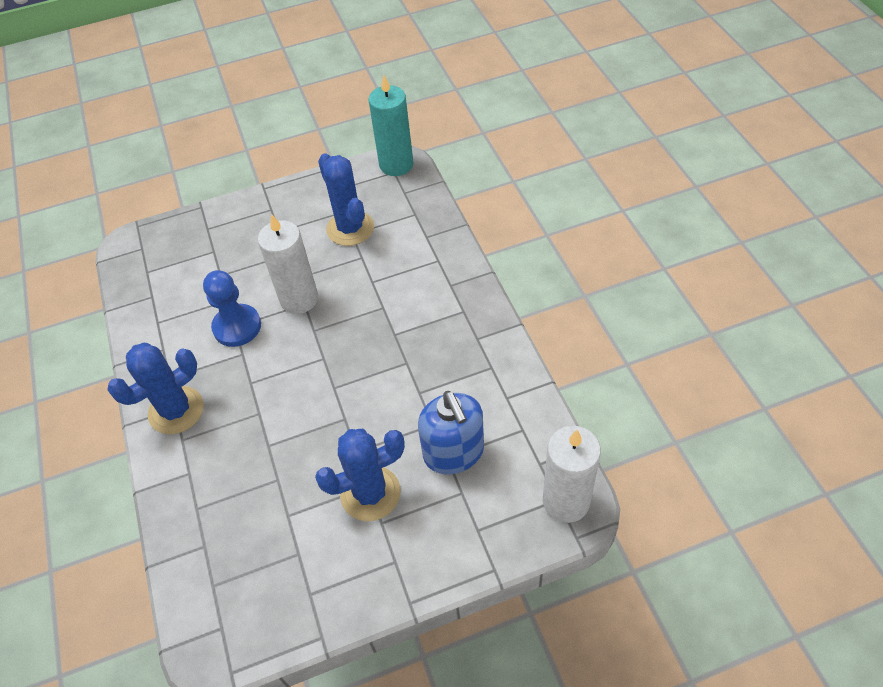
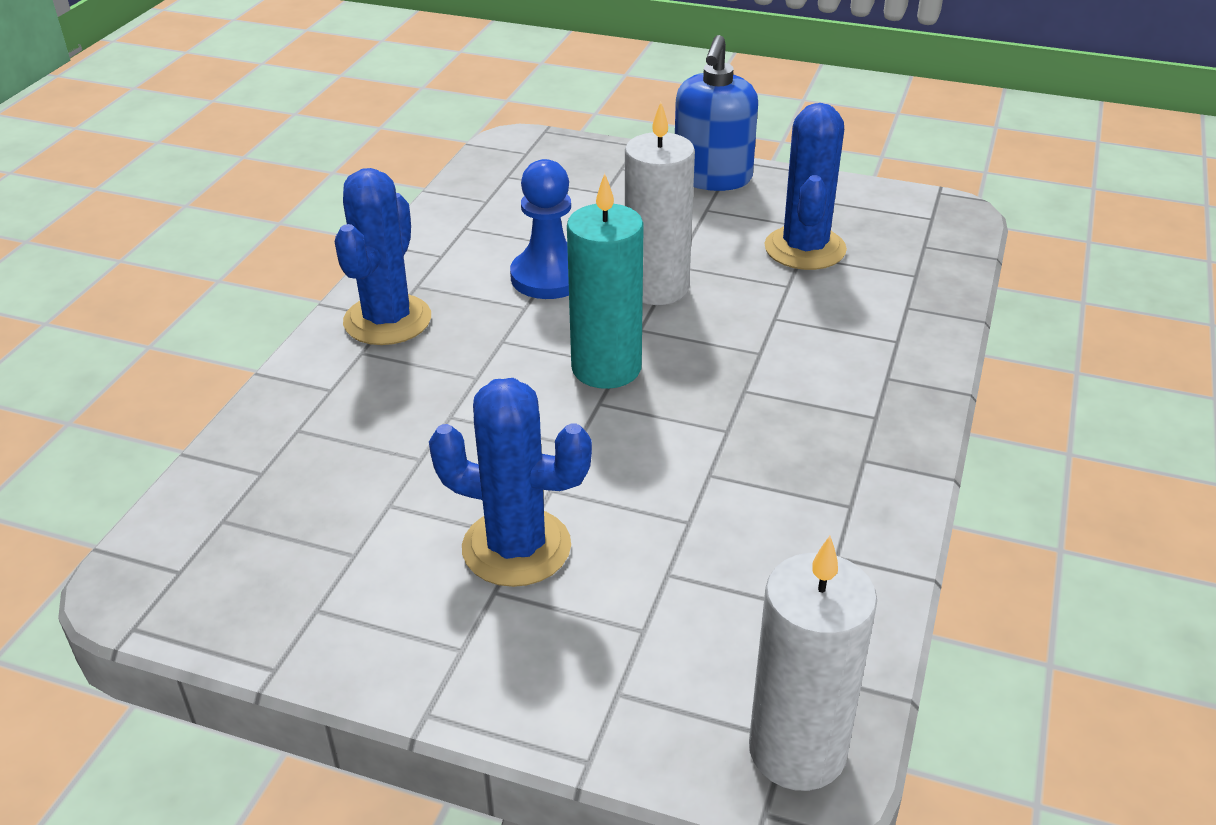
camera: 35 degrees right, 15 degrees down
blue cactus [107,343,204,434] -> blue cactus turned 75 degrees counterclockwise [335,168,431,345]
turquoise candle [369,75,413,176] -> turquoise candle moved to [567,173,644,389]
blue soap dispenser [418,391,484,474] -> blue soap dispenser moved to [675,35,758,191]

